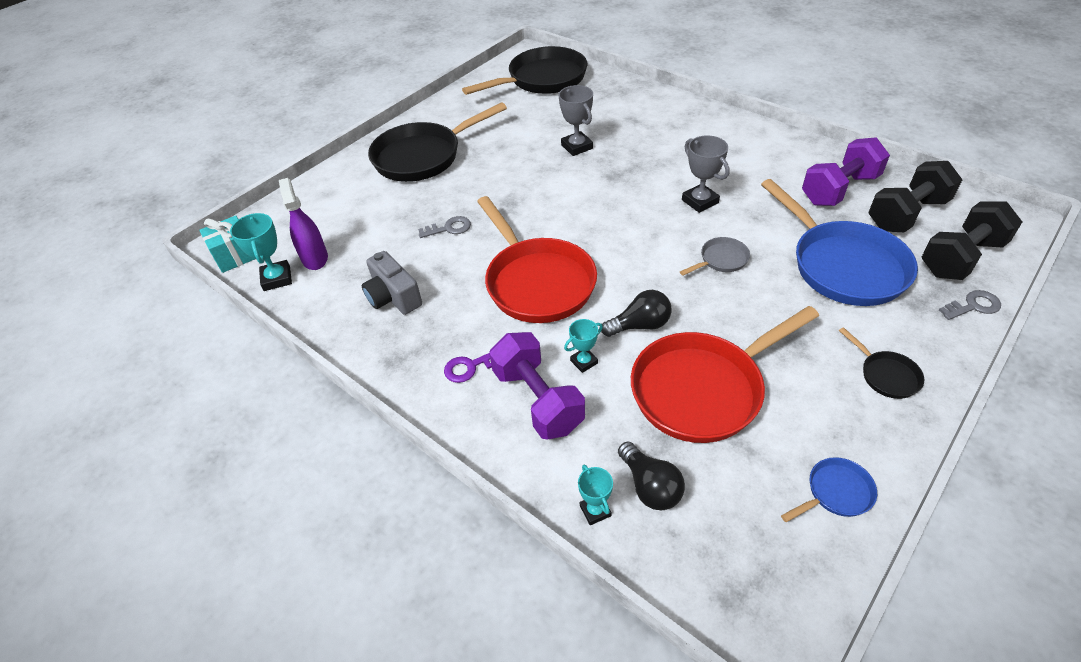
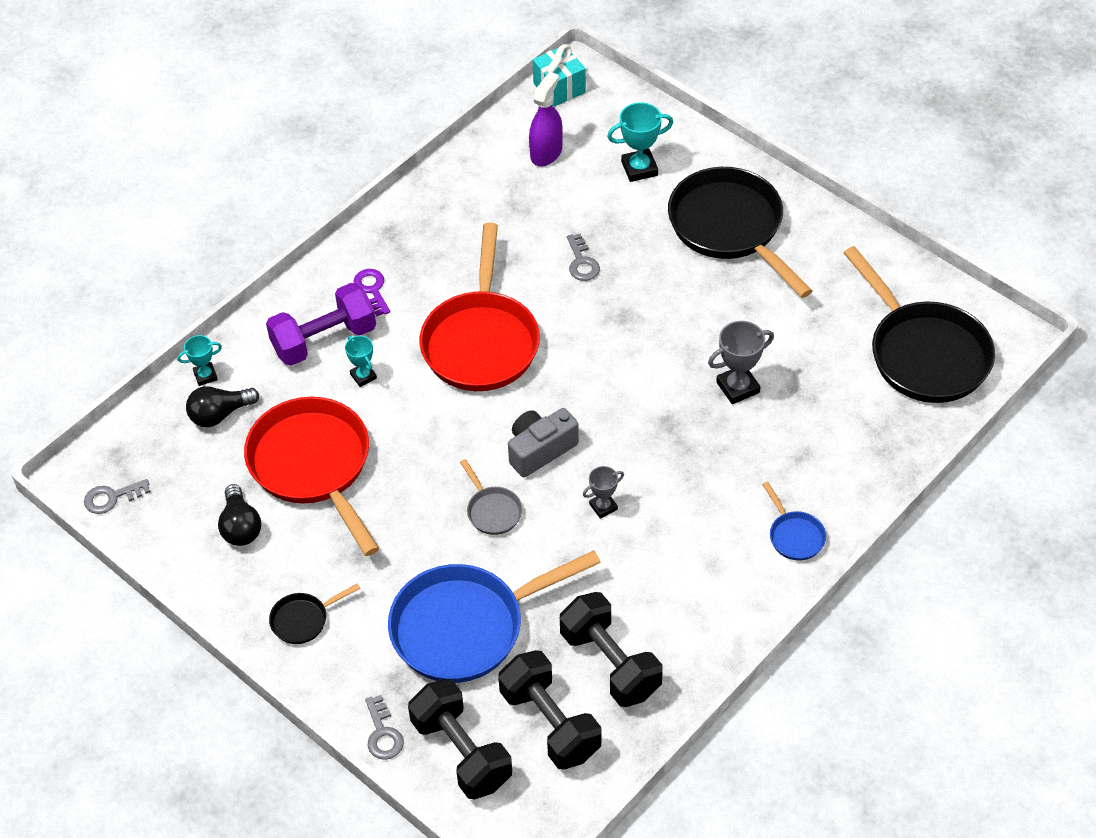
camera: 90 degrees right, 5 degrees up
turquoise trophy [230,213,292,291] -> turquoise trophy moved to [607,102,673,182]
purple spray bottle [279,178,328,270] -> purple spray bottle turned 45 degrees counterclockwise [529,72,563,167]
grey camera [362,251,422,315] -> grey camera moved to [508,408,579,477]
red pan [477,196,597,323] -> red pan turned 60 degrees counterclockwise [420,223,540,391]
black light bulb [601,290,671,337] -> black light bulb moved to [218,484,261,546]
grey trophy [682,135,730,213] -> grey trophy [583,466,624,519], size x0.62
blue pan [781,457,877,522] -> blue pan moved to [762,482,826,560]
purple dumbbell [802,137,890,206] -> black dumbbell [560,592,663,707]
none -> grey key [84,479,151,514]

